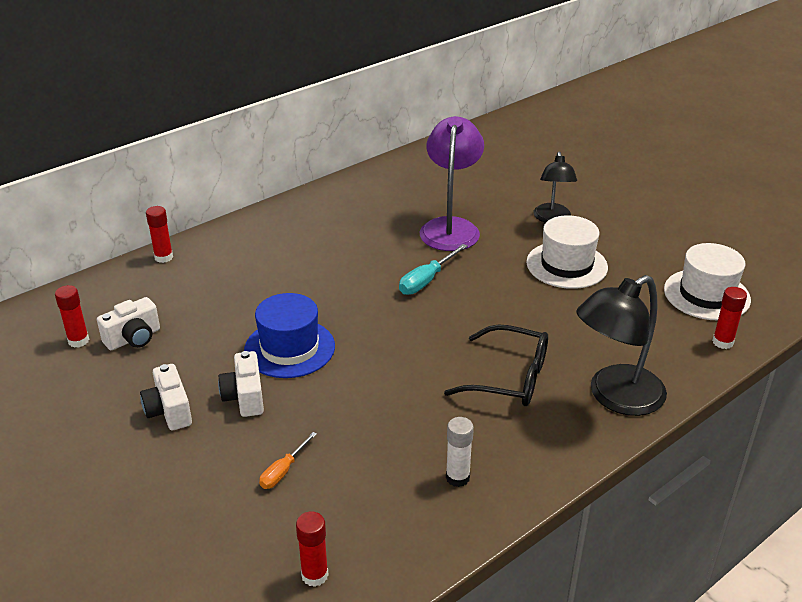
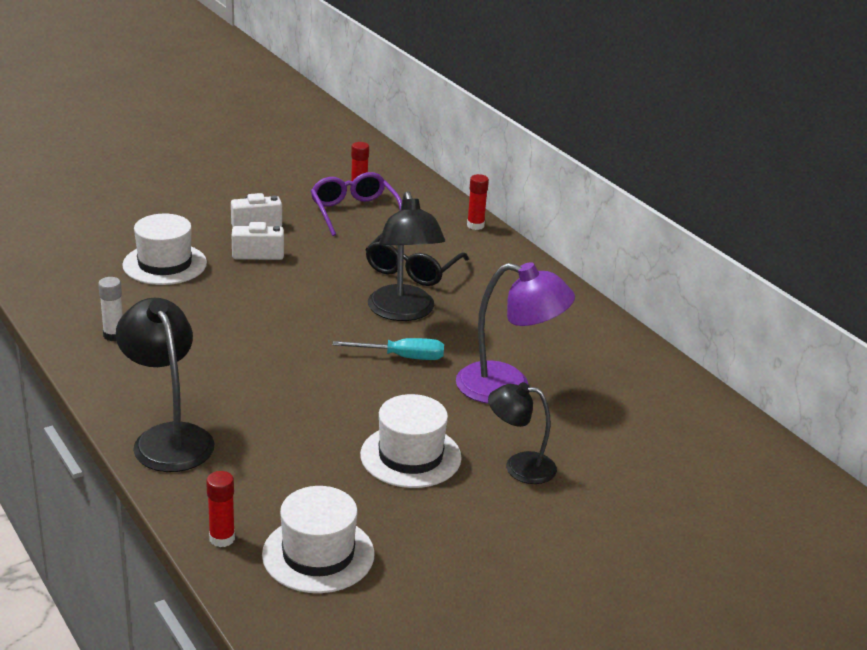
camera: 95 degrees right, 5 degrees down
white camera [97,297,160,350] -> purple glasses [311,172,402,236]
blue hat [244,293,335,378] -> none
orange screwdriver [259,432,317,489] -> white hat [122,214,207,285]
red glue stick [296,511,328,587] -> none
turquoise screwdriver [399,244,468,295] -> turquoise screwdriver turned 135 degrees clockwise [333,338,444,360]
black glasses [444,324,548,406] -> black glasses moved to [365,234,469,286]
none -> black lamp [368,191,445,321]

